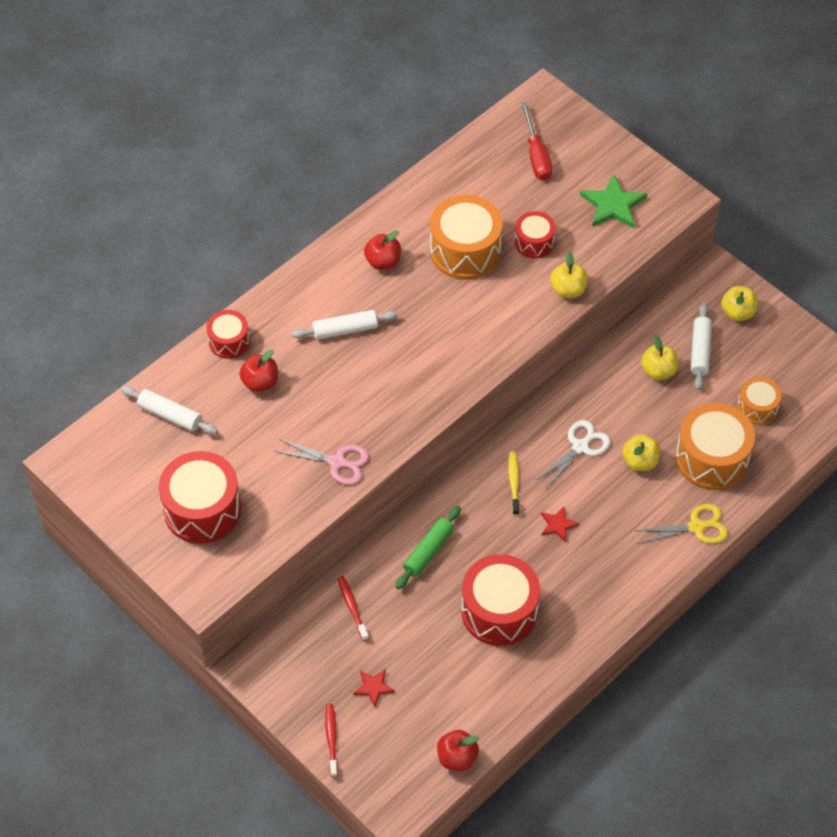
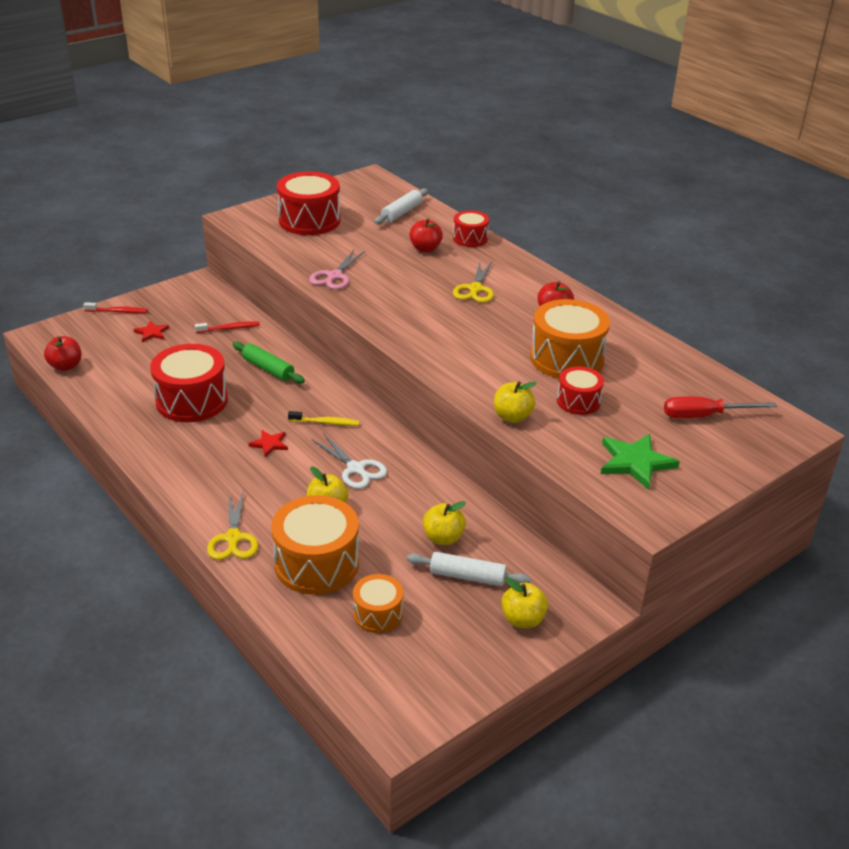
camera: 95 degrees right, 20 degrees down
white rolling pin [292,310,398,340] -> yellow scissors [453,262,494,303]

